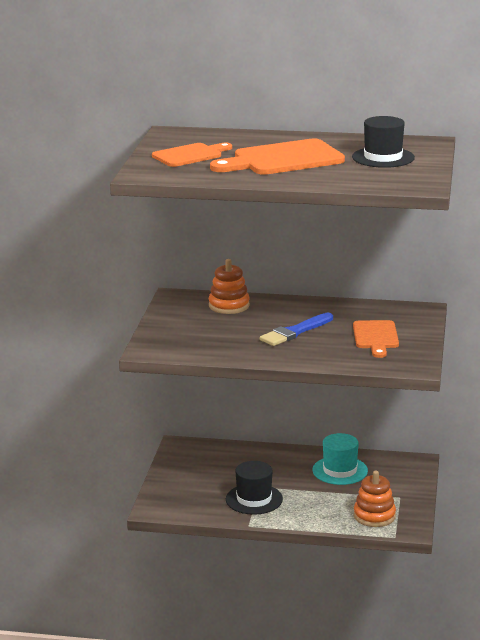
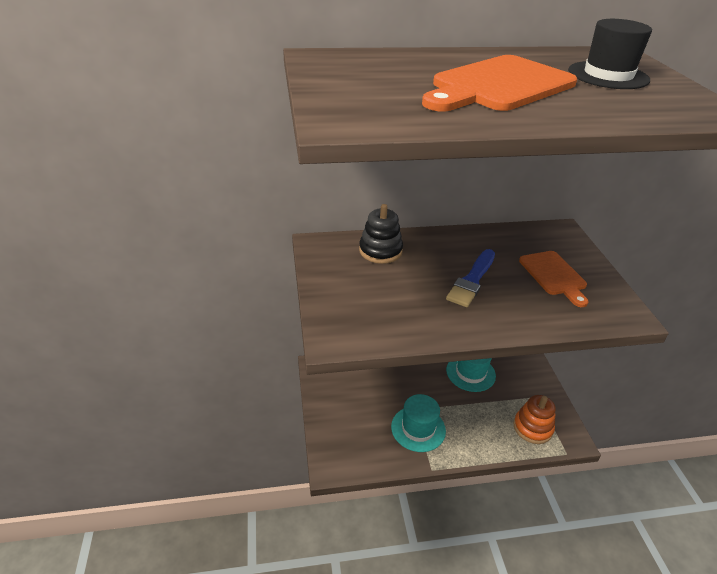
camera: 20 degrees left, 15 degrees up
orange cutting board [152,143,232,167] -> none
orange stacking toy [209,259,250,314] -> black stacking toy [359,204,403,264]
black hat [226,461,283,515] -> turquoise hat [391,394,446,452]

